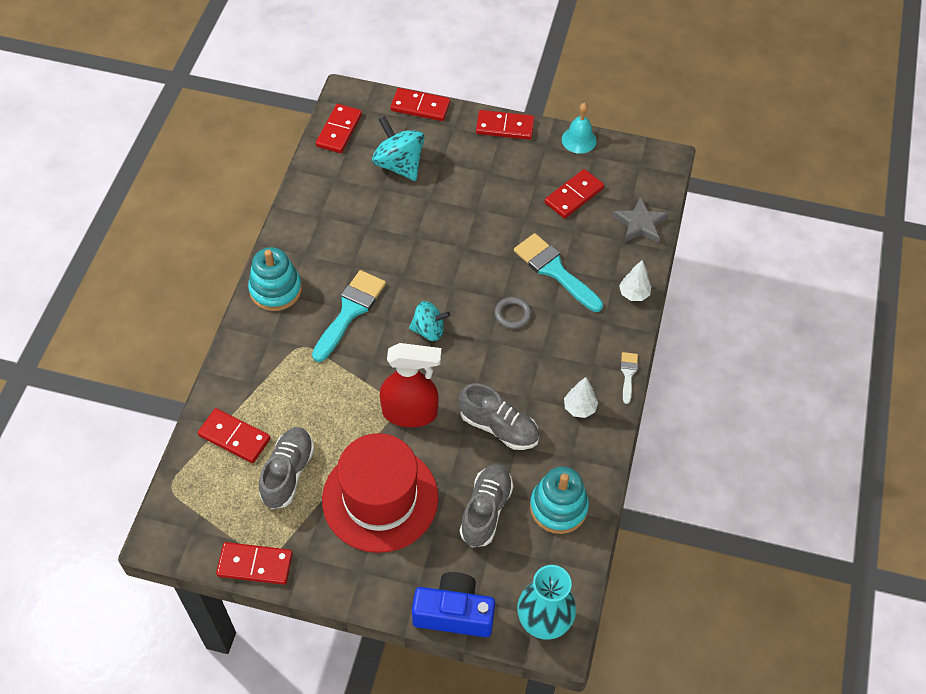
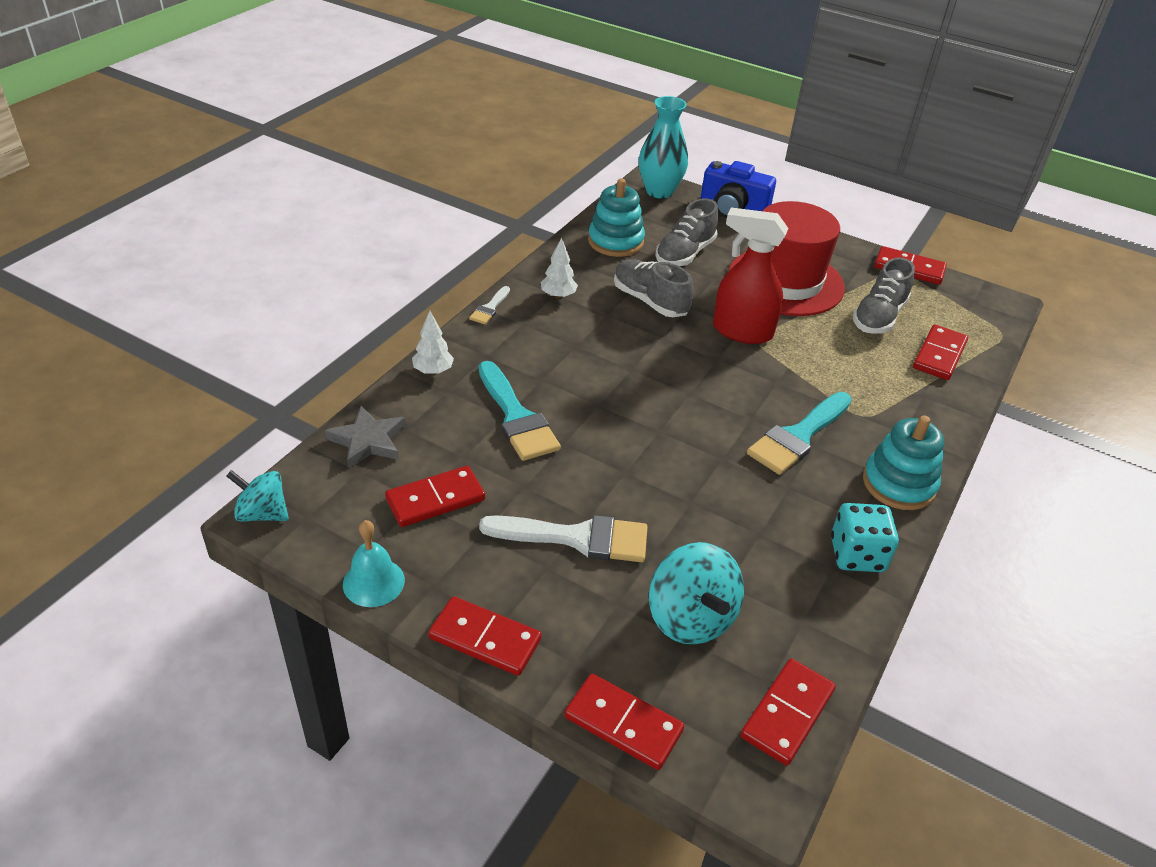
camera: 165 degrees left, 15 degrees down
red domino [198,408,270,463] -> red domino turned 75 degrees clockwise [913,325,968,380]
turquoise spinning top [409,301,450,341] -> turquoise spinning top moved to [226,470,289,522]
grey ring [494,297,531,329] -> none
none -> white brush [479,515,648,562]
none -> turquoise dice [831,503,899,572]

